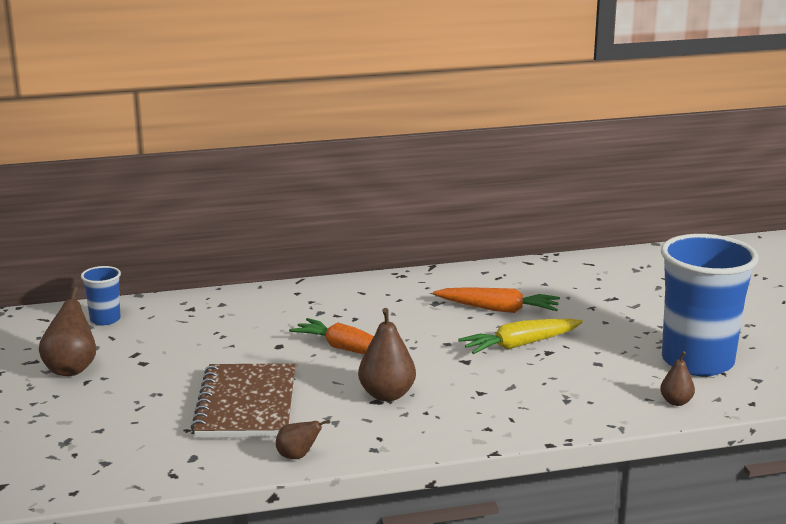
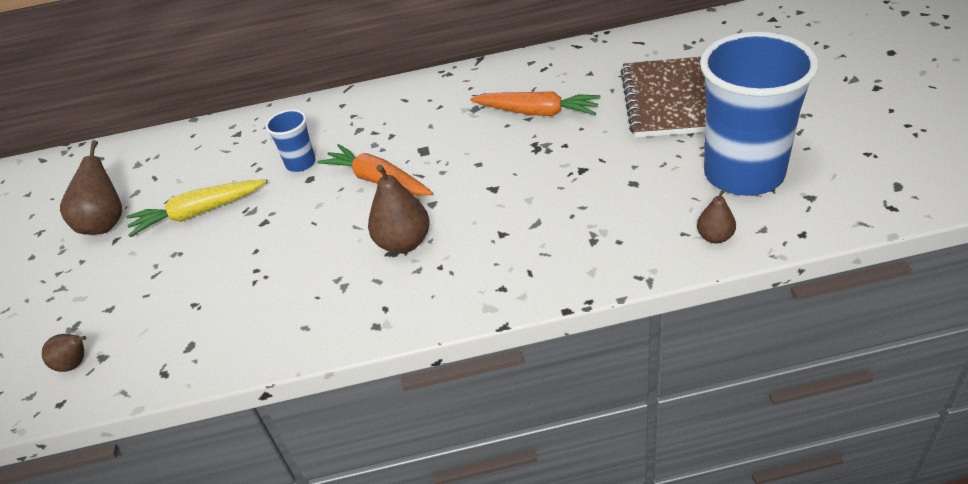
camera: 10 degrees right, 20 degrees up
blue cup [81,266,121,325] -> blue cup moved to [265,109,316,172]
brown notebook [191,363,296,438] -> brown notebook moved to [620,57,706,138]
brown pear [276,420,330,459] -> brown pear moved to [42,334,86,372]
yellow carrot [458,319,583,354] -> yellow carrot moved to [126,179,266,237]

